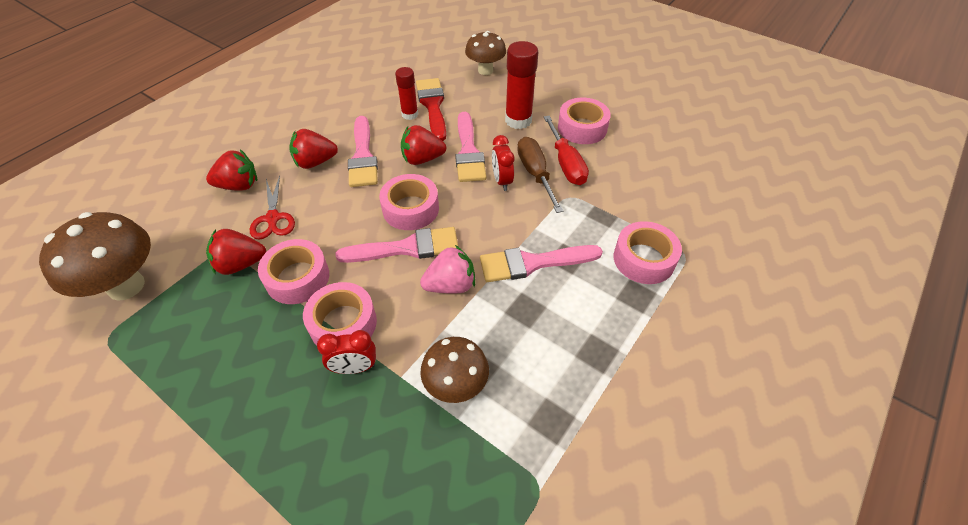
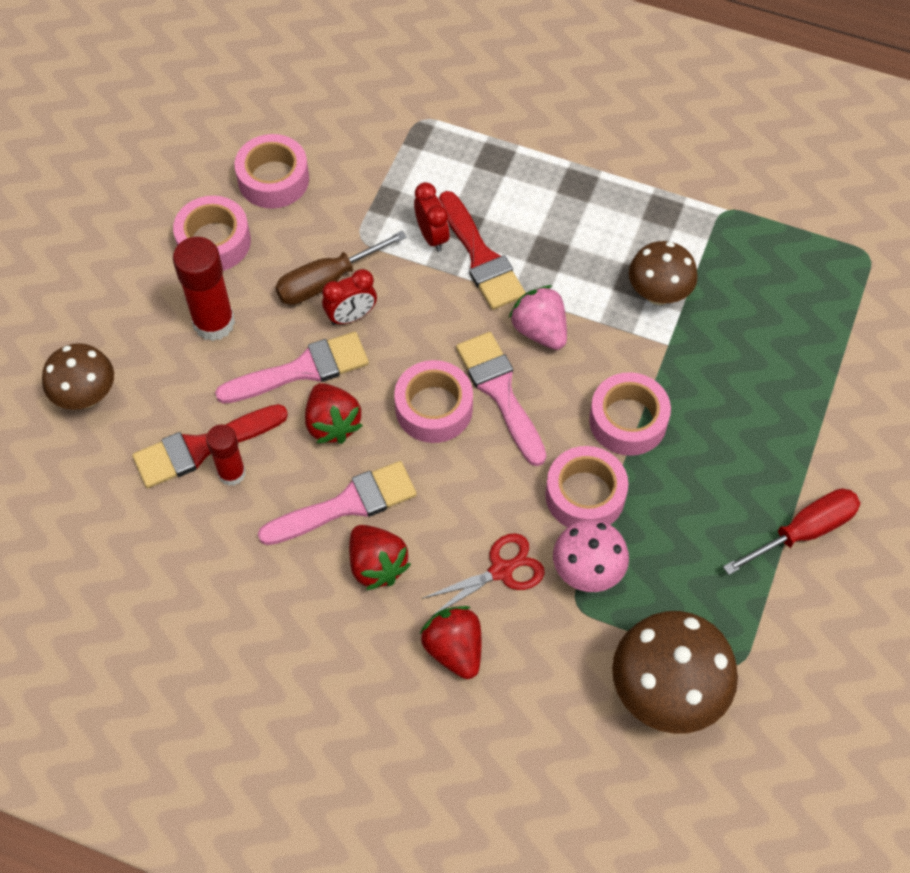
camera: 105 degrees left, 10 degrees up
red strawberry [206,229,266,275] -> pink mushroom [553,519,629,592]
red clock [317,330,376,374] -> red clock moved to [414,182,450,252]
pink brush [480,245,603,282] -> red brush [439,191,526,310]
red screwdriver [544,116,589,185] -> red screwdriver moved to [723,489,861,575]
pink tape [614,221,682,284] -> pink tape moved to [235,134,309,209]

